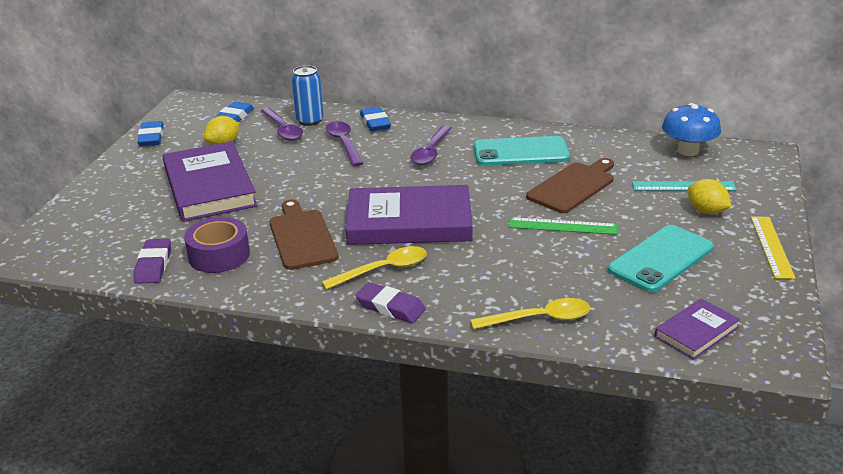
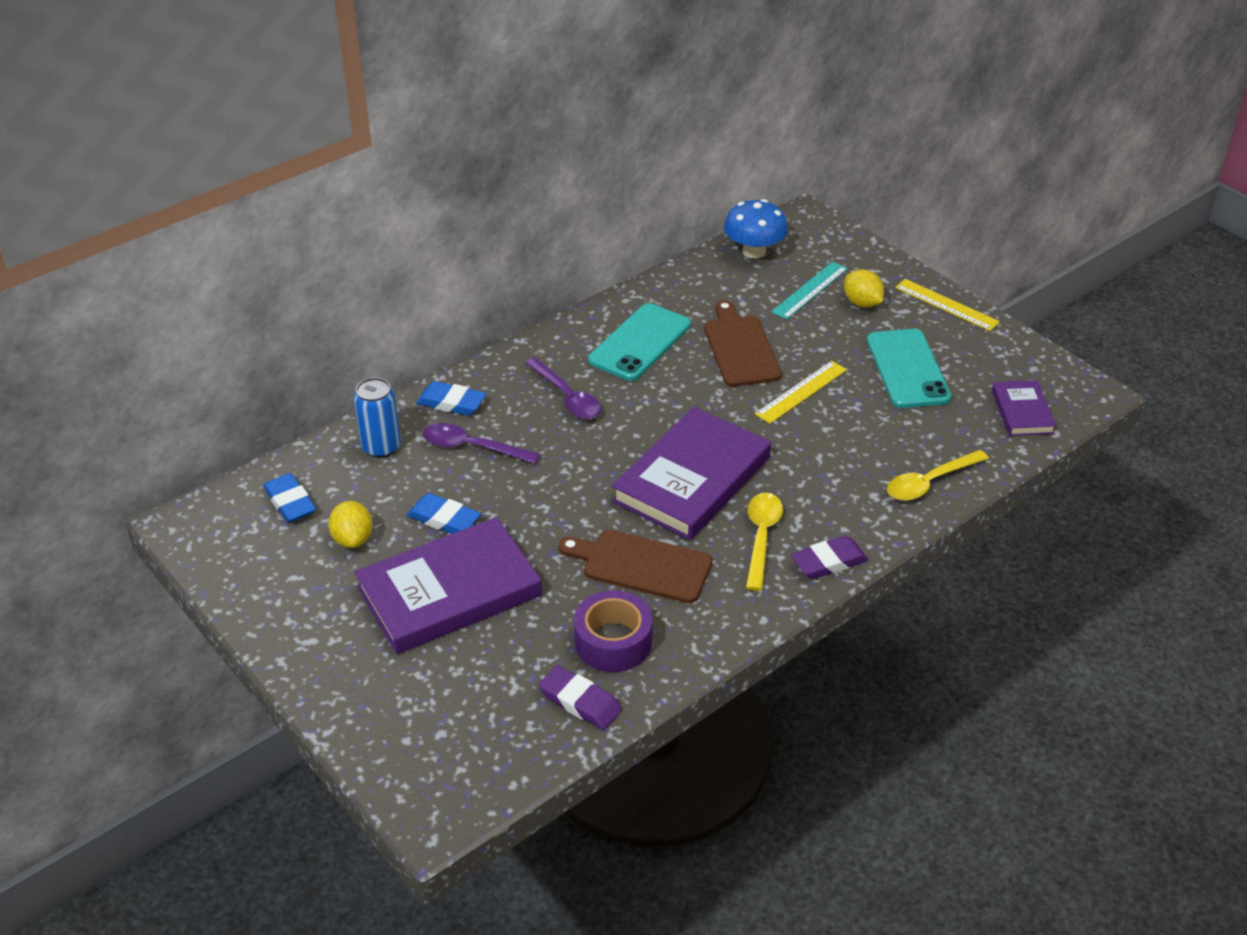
camera: 55 degrees left, 10 degrees up
blue eraser [137,121,164,146] -> blue eraser moved to [407,493,481,534]
purple book [162,141,258,222] -> purple book turned 45 degrees counterclockwise [355,517,542,654]
purple spoon [261,108,303,141] -> none
yellow spoon [471,298,590,329] -> yellow spoon turned 150 degrees counterclockwise [887,450,989,501]
green ruler [509,217,617,235] -> yellow ruler [755,361,847,424]
yellow lemon [688,179,731,214] -> yellow lemon turned 60 degrees clockwise [844,269,884,308]

